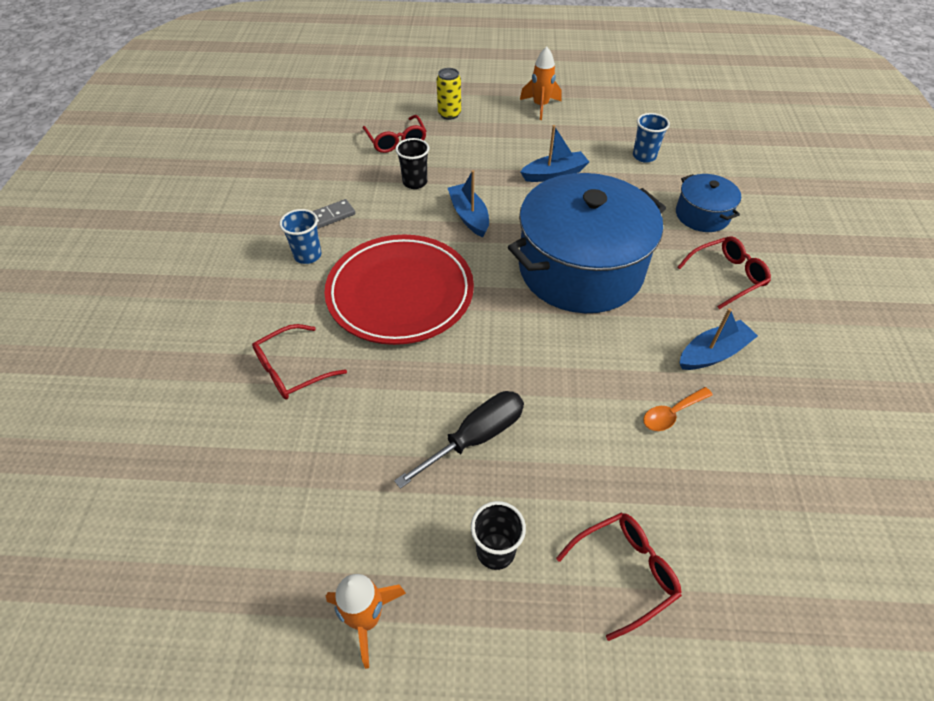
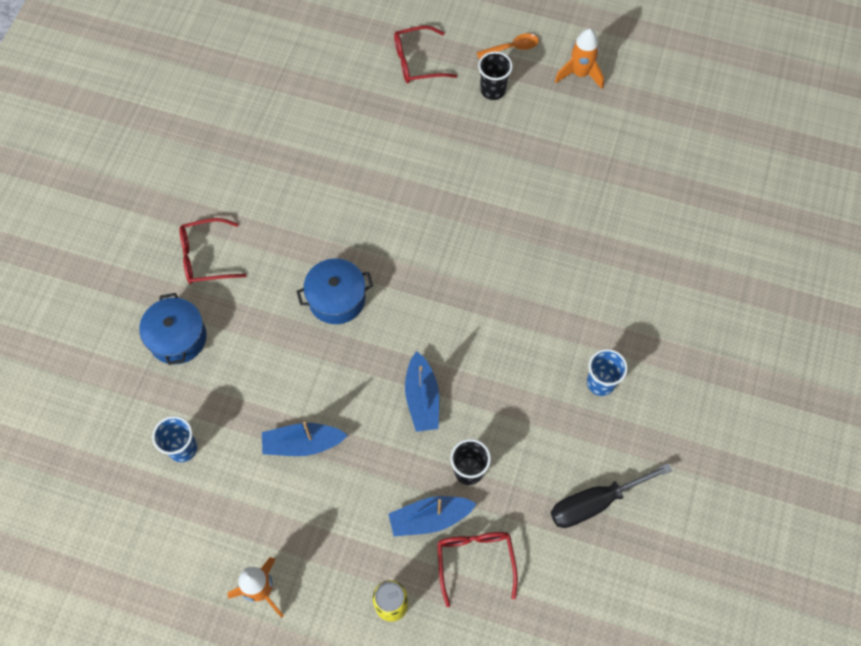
camera: 165 degrees left, 15 degrees up
red glasses [252,324,347,399] -> none
grey domino [312,199,355,229] -> none
red plate [324,235,474,345] -> none
black screwdriver [394,391,524,489] -> black screwdriver moved to [551,463,672,528]
blue pot [508,173,666,313] -> blue pot [296,259,373,324], size x0.47
orange spoon [643,387,713,431] -> orange spoon moved to [477,33,539,59]
blue boat [680,308,758,370] -> blue boat moved to [388,496,477,536]

